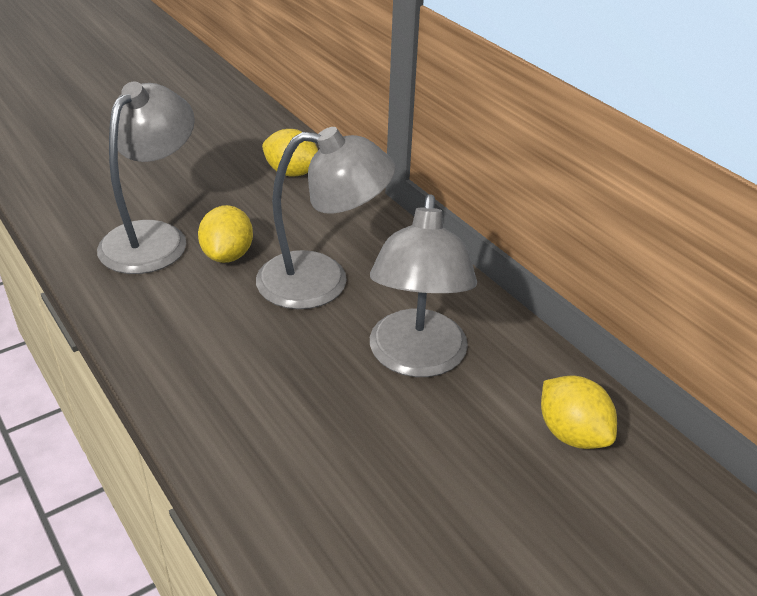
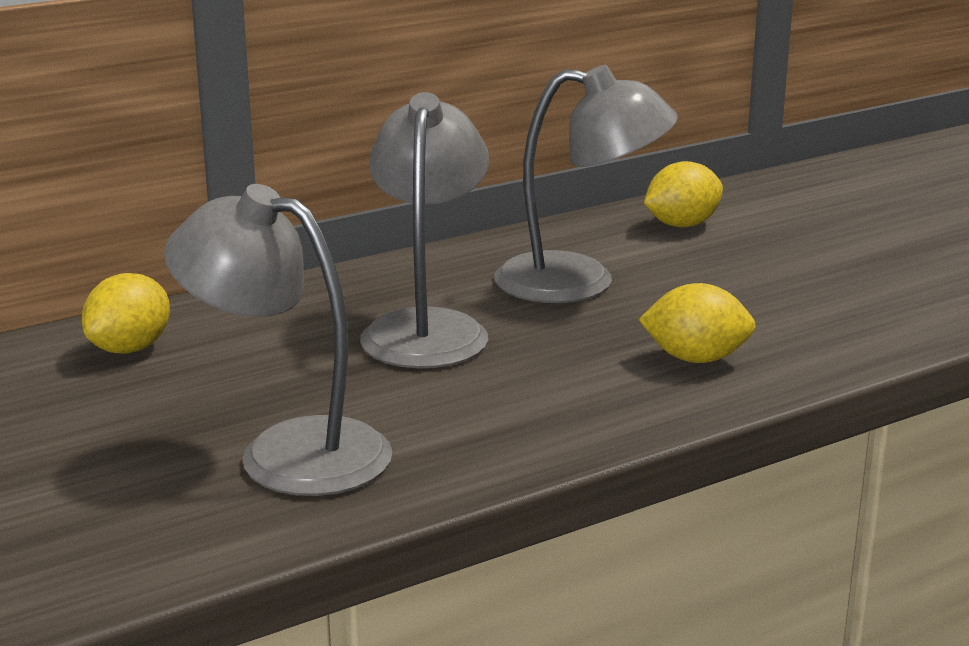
camera: 85 degrees left, 15 degrees down
yellow lemon [198,205,253,263] -> yellow lemon moved to [638,283,756,363]

